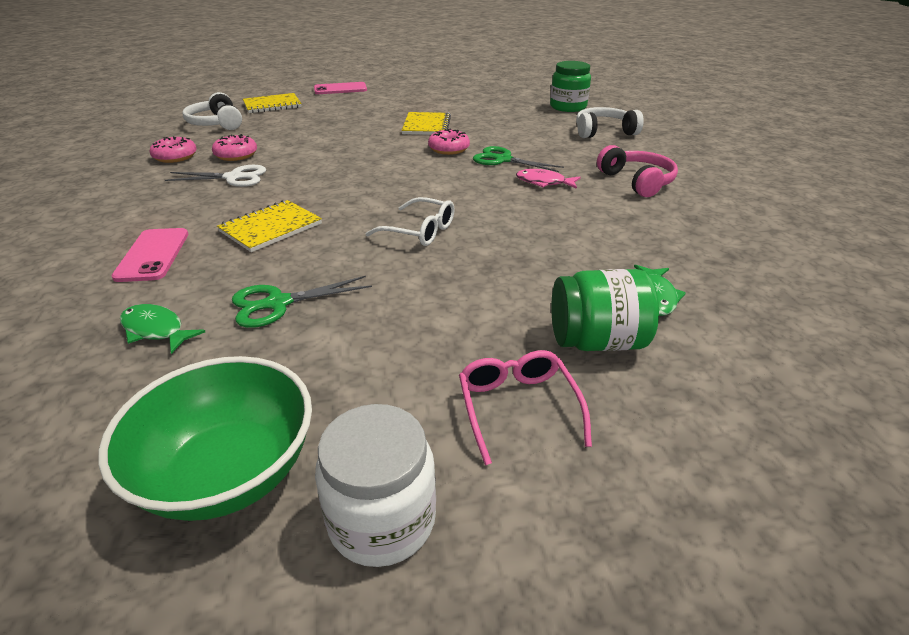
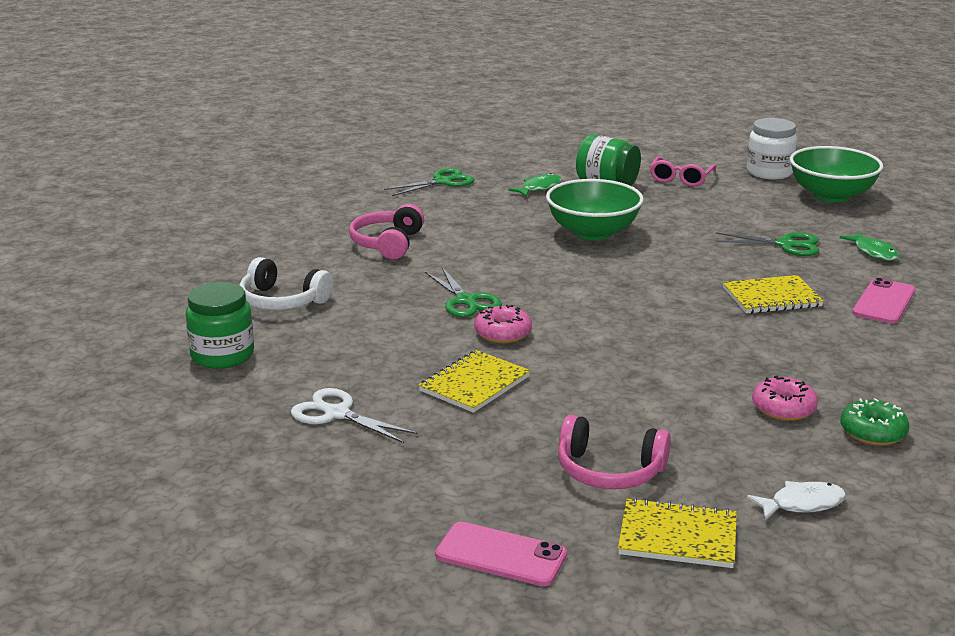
camera: 145 degrees left, 10 degrees down
pink donut [150,136,197,163] -> green donut [840,398,910,446]
white scissors [165,165,266,187] -> white scissors moved to [291,388,418,443]
white headphones [182,92,242,130] -> white fish [747,481,846,520]
white glasses [365,197,455,246] -> none
pink fish [516,169,580,189] -> none
none -> green scissors [384,168,474,196]
none -> green bowl [546,179,644,240]
none -> pink headphones [558,415,671,489]

